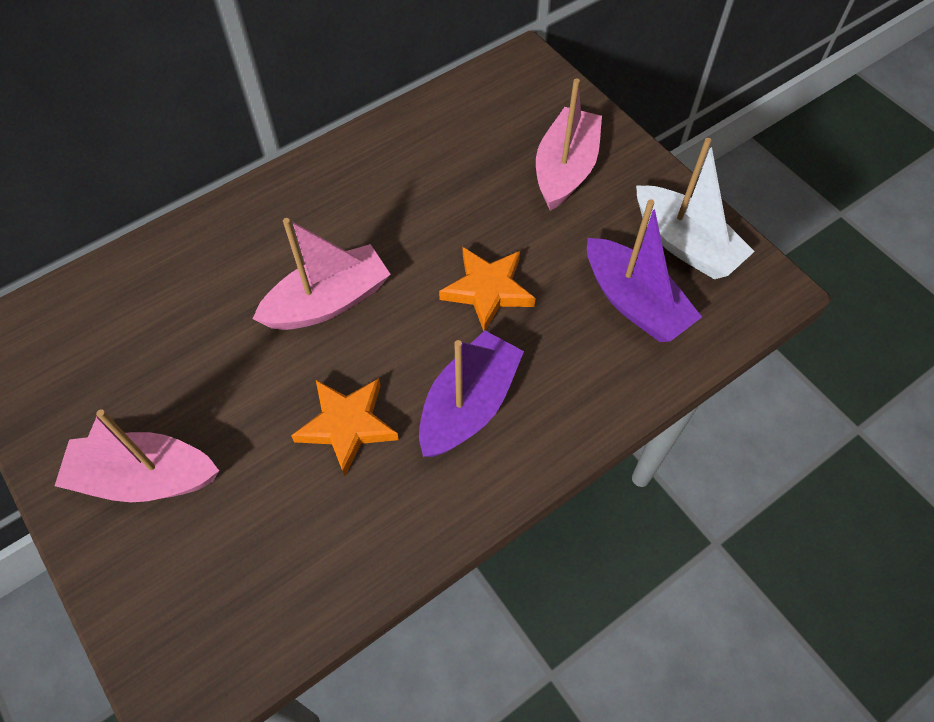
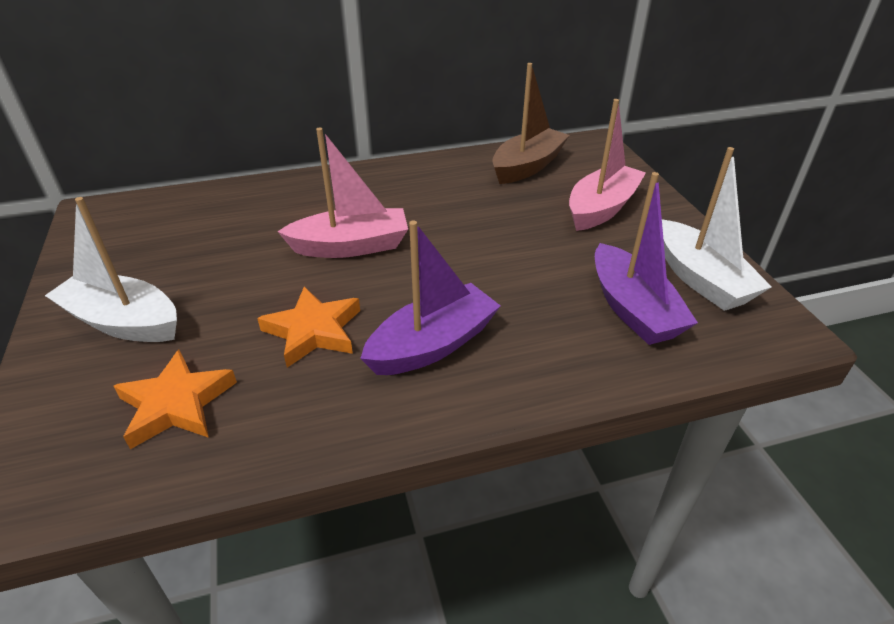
camera: 20 degrees right, 20 degrees down
pink boat [55,409,219,502] -> white boat [45,197,177,342]
orange star [439,247,536,331] -> orange star moved to [114,350,237,449]
none -> brown boat [492,63,569,184]

